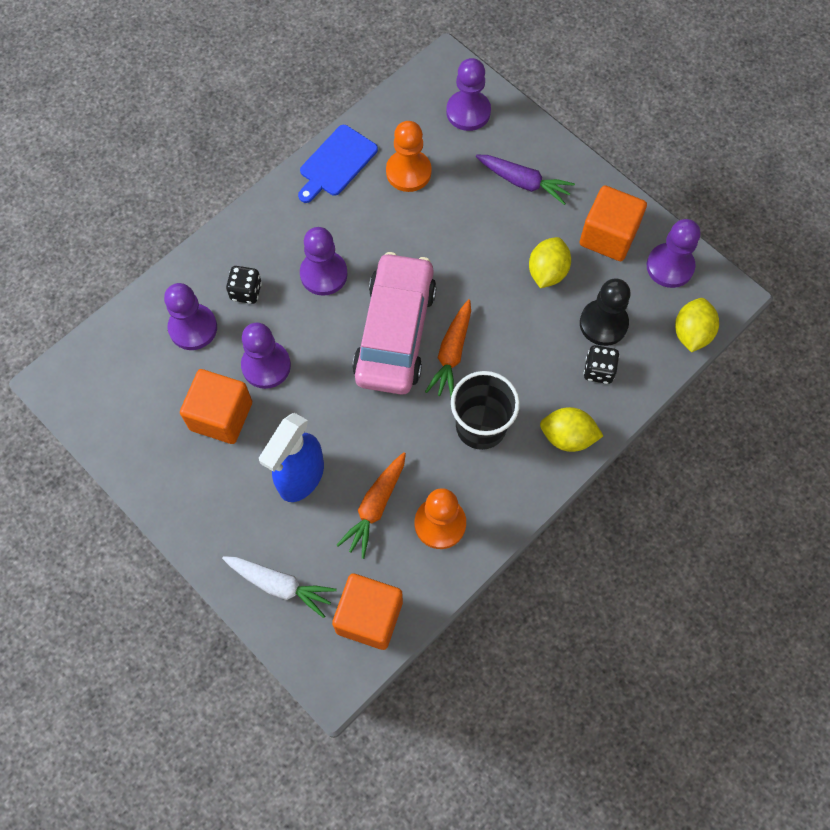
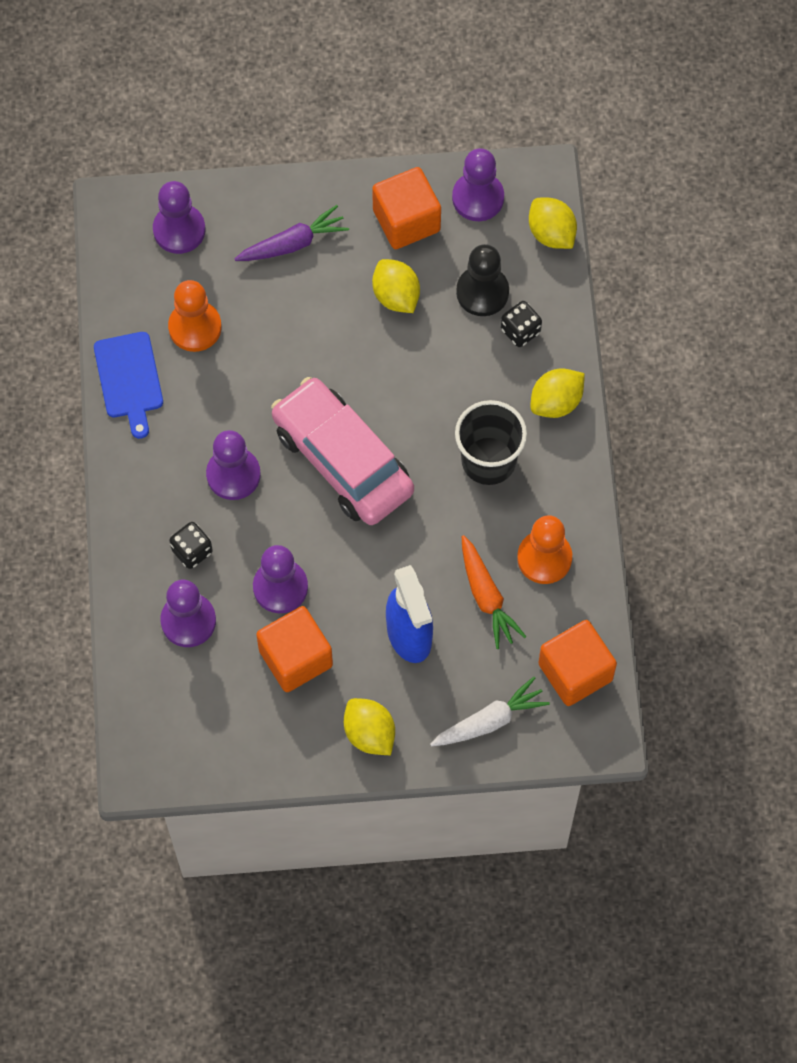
camera: 50 degrees left, 0 degrees up
orange carrot [425,299,471,396] -> none
none -> yellow lemon [344,698,395,755]

